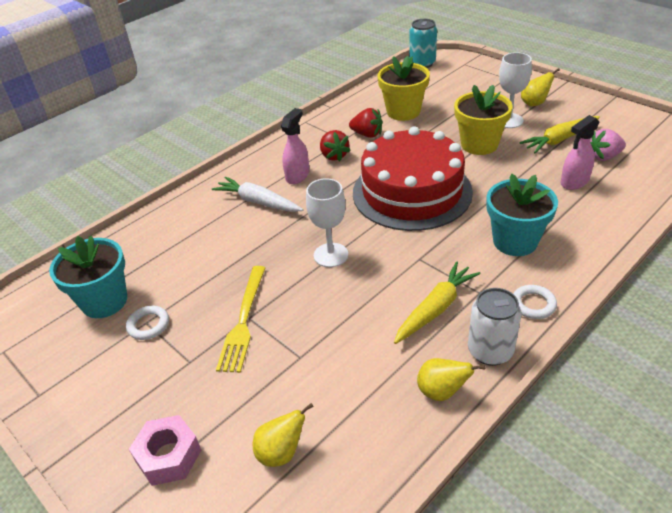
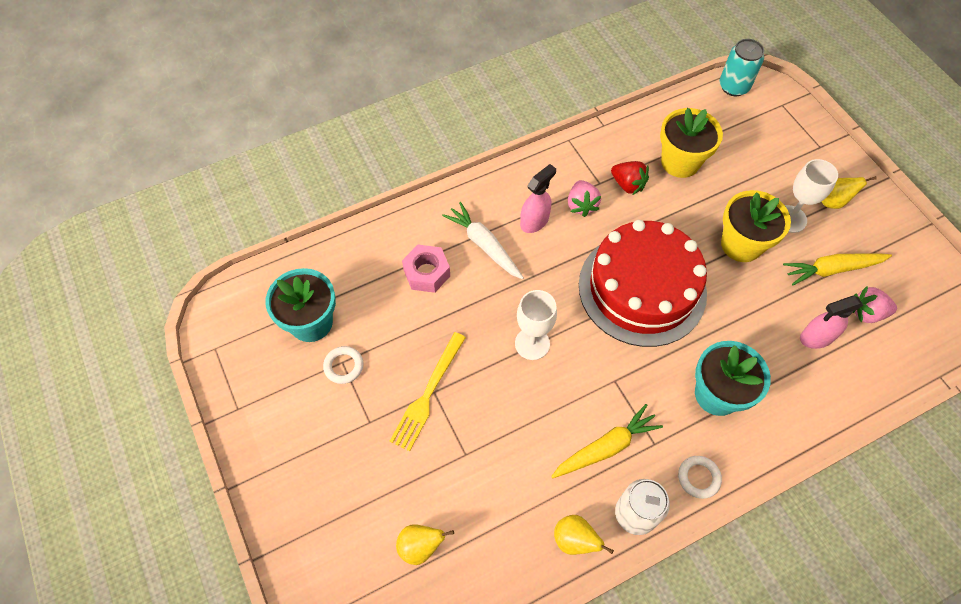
camera: 15 degrees right, 20 degrees up
pink nut [129,415,201,486] -> pink nut moved to [402,245,450,293]
red strawberry [320,130,351,161] -> pink strawberry [568,180,601,217]

